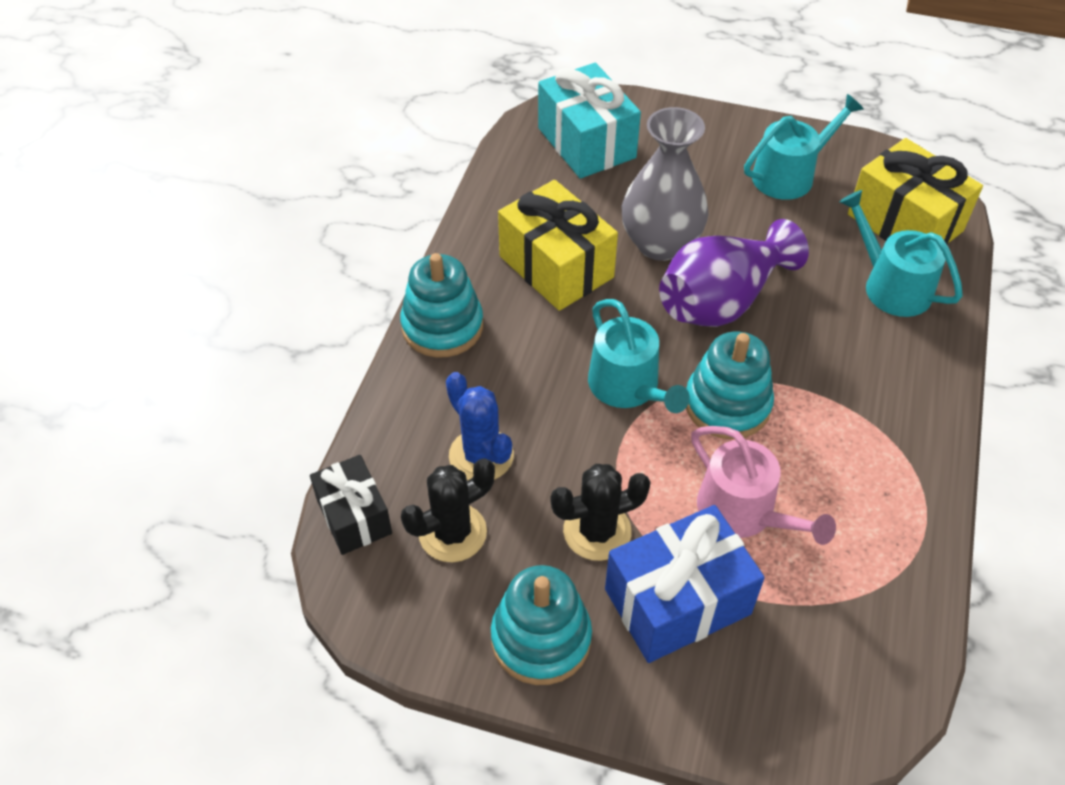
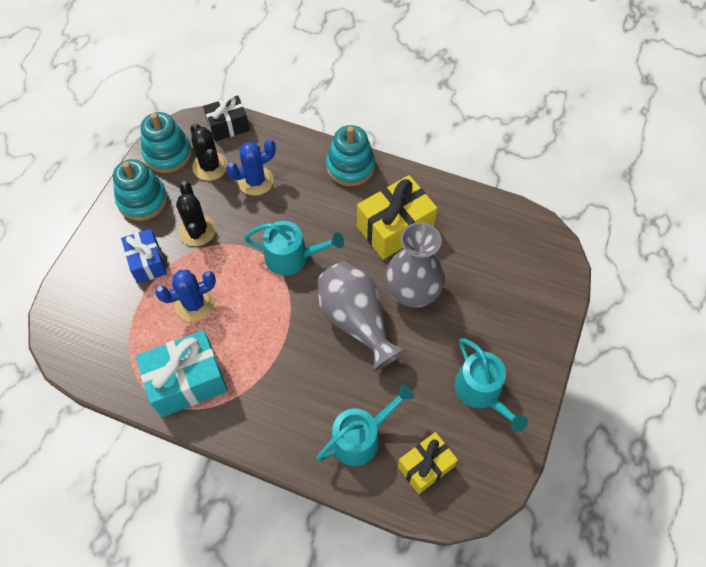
camera: 95 degrees right, 10 degrees up
turquoise gift [538,63,641,179] -> turquoise gift moved to [136,330,228,417]
turquoise watering can [588,299,690,413] -> turquoise watering can turned 150 degrees counterclockwise [244,221,344,275]
blue gift [605,505,765,663] -> blue gift [121,229,167,284], size x0.63
purple vase [659,219,809,327] -> grey vase [318,262,406,371]
turquoise stacking toy [686,332,774,439] -> turquoise stacking toy moved to [141,112,192,173]
pink watering can [691,426,836,545] -> blue cactus [155,270,216,322]
yellow gift [848,138,983,244] -> yellow gift [398,432,458,494], size x0.63

